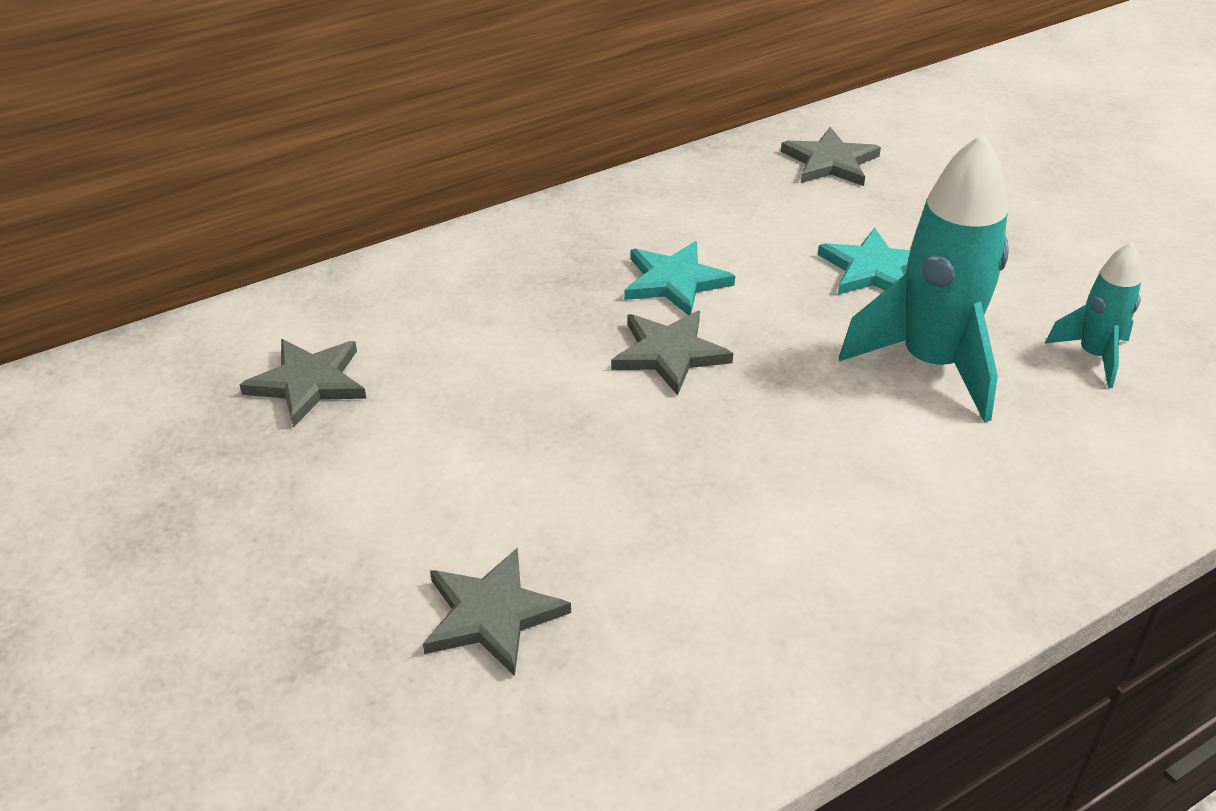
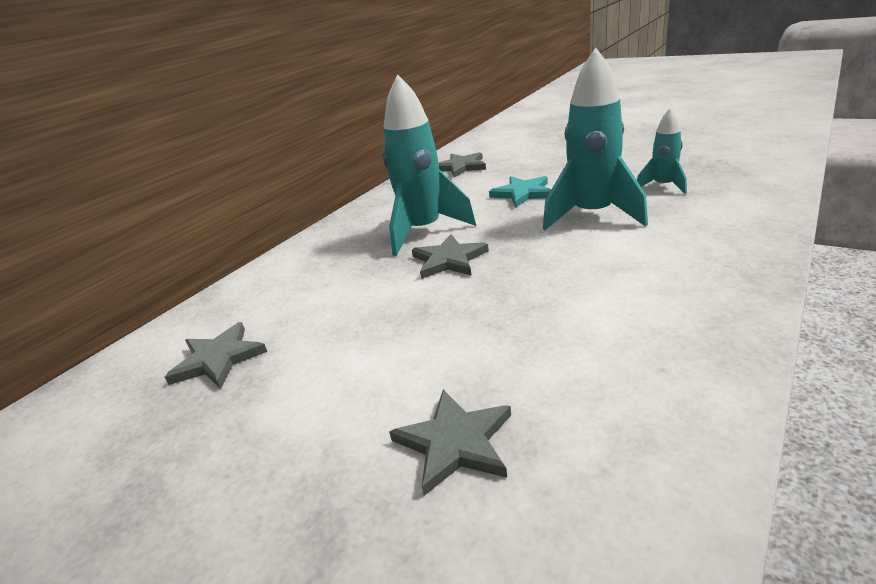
camera: 20 degrees left, 10 degrees down
turquoise star [624,241,735,315] -> turquoise rocket [383,75,476,256]

